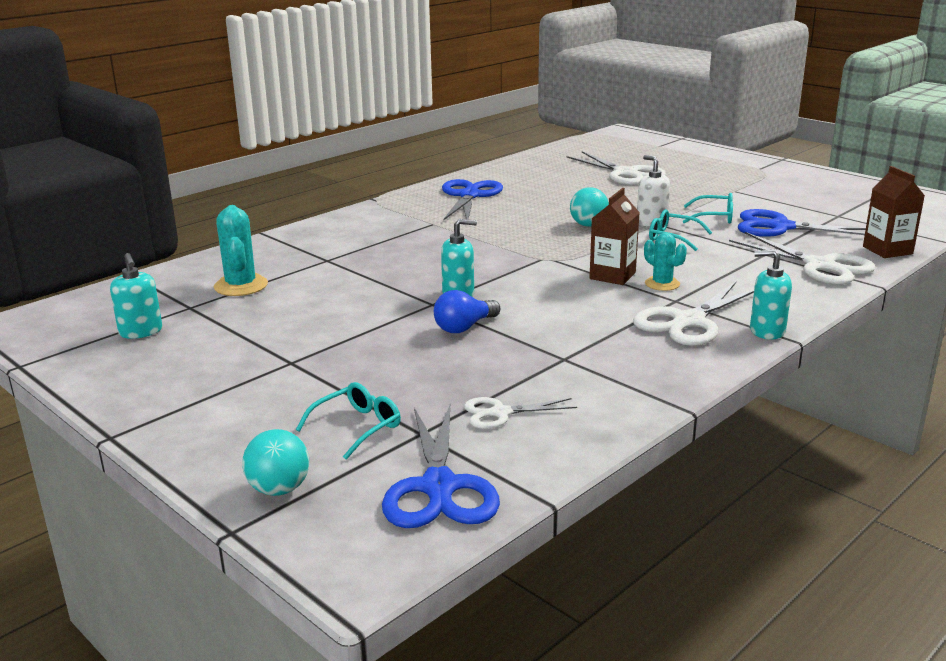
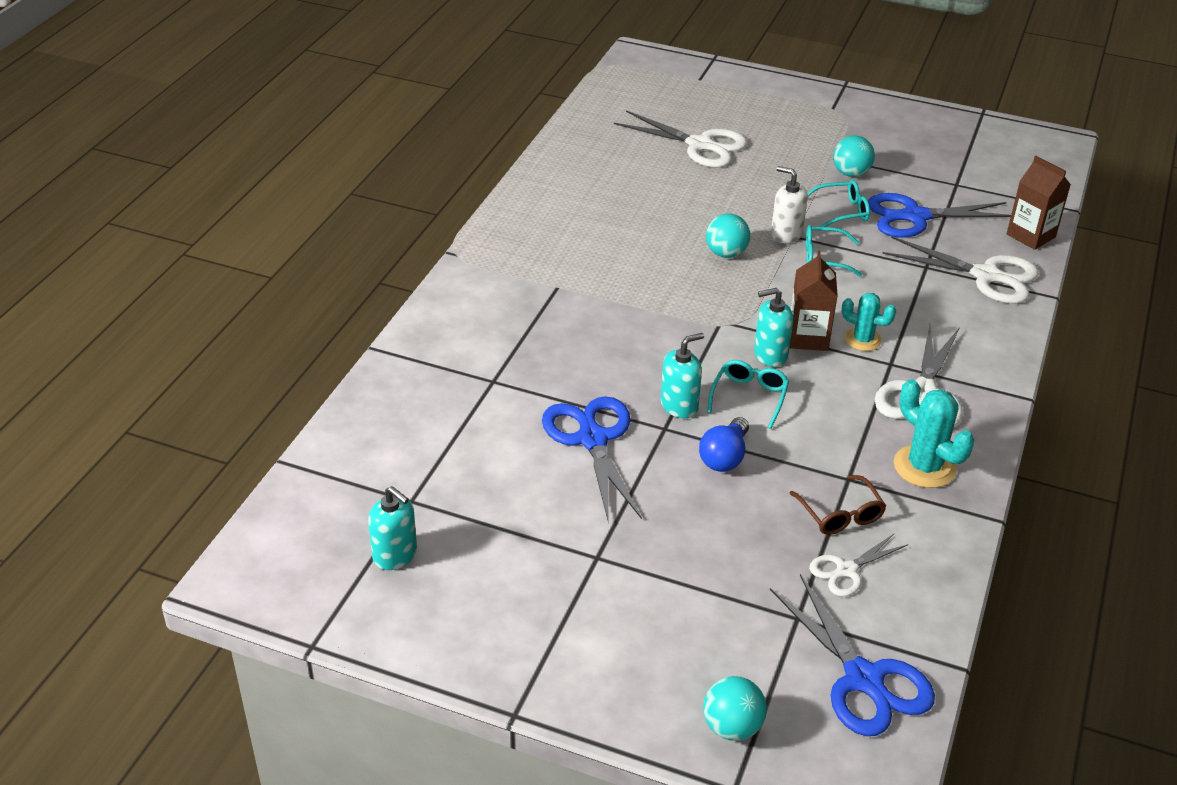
camera: 25 degrees left, 15 degrees up
turquoise cactus [214,205,268,296] -> turquoise cactus moved to [894,379,974,488]
turquoise glasses [296,382,401,460] -> turquoise glasses moved to [707,360,789,429]
blue scissors [442,179,503,221] -> blue scissors moved to [542,396,642,524]
turquoise soap dispenser [750,250,792,340] -> turquoise soap dispenser moved to [754,288,793,367]
none -> brown glasses [789,475,886,535]
none -> turquoise ball [833,136,875,177]

